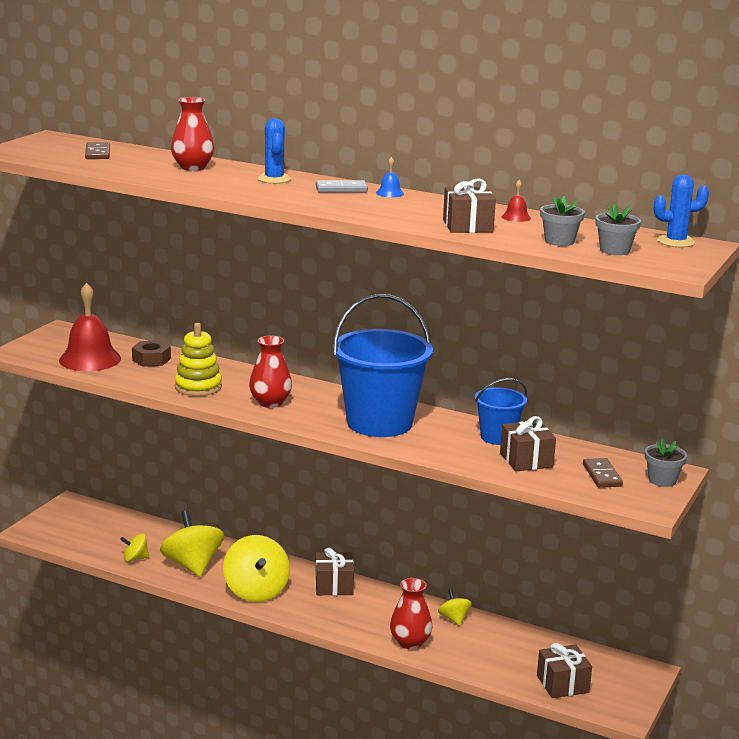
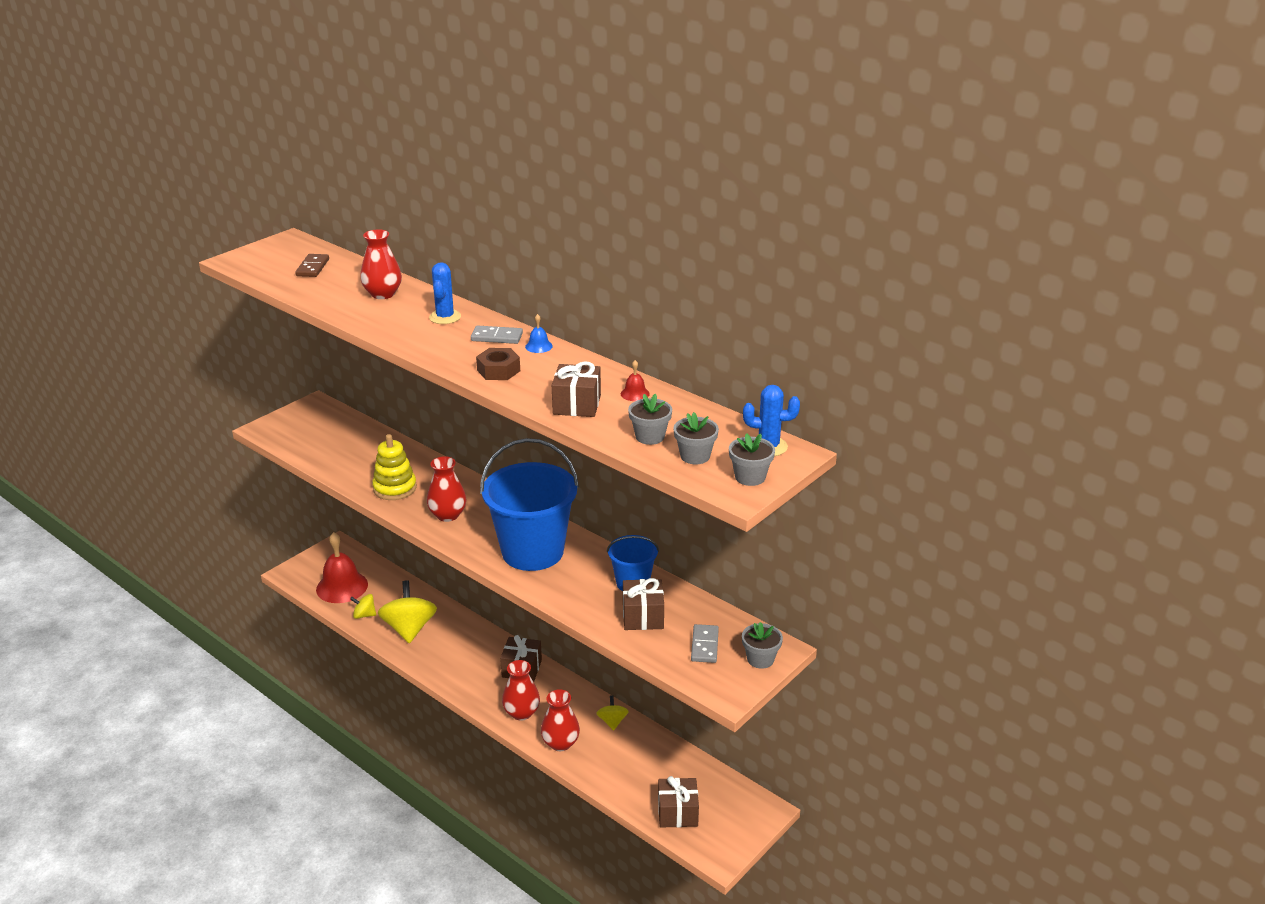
camera: 15 degrees right, 10 degrees up
red bell [59,283,121,371] -> red bell moved to [316,532,368,603]
brown nut [132,340,171,367] -> brown nut moved to [476,348,520,380]
yellow spinning top [223,535,290,602] -> none
brown domino [583,458,623,488] -> grey domino [691,624,719,663]
none -> red vase [502,660,540,721]
none -> grey flower pot [729,433,775,486]

